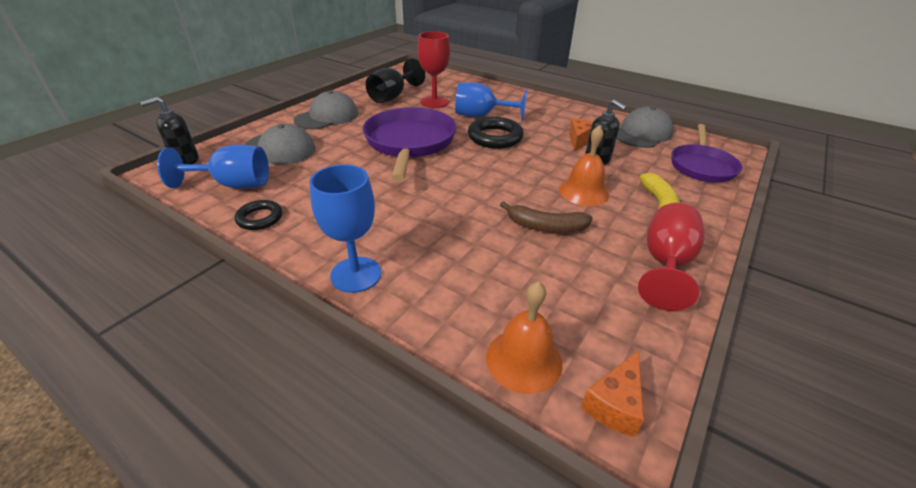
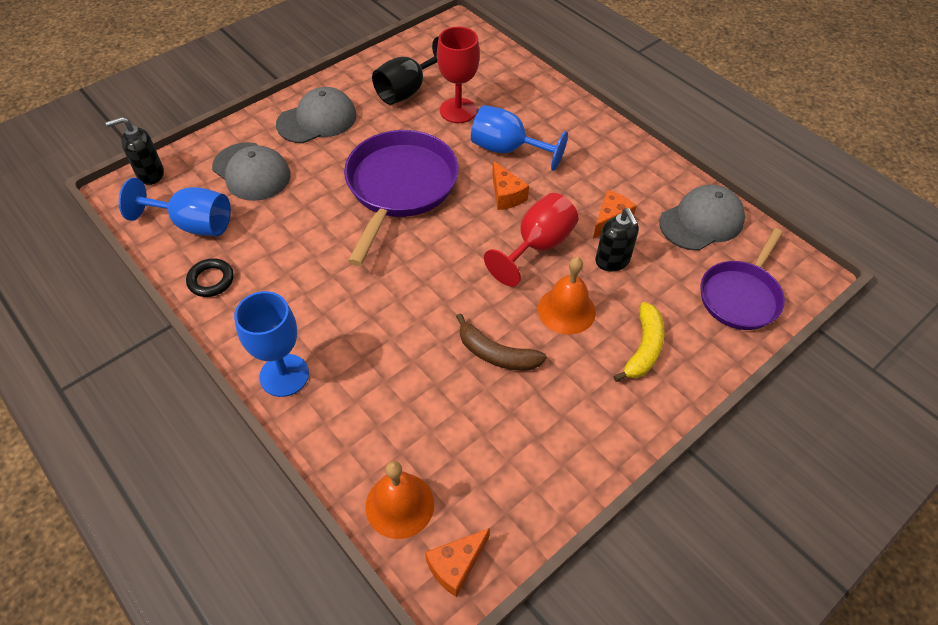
camera: 15 degrees right, 15 degrees up
black ring [468,117,524,149] -> orange cheese [492,161,529,210]
red goblet [638,203,705,311] -> red goblet moved to [484,193,578,287]

